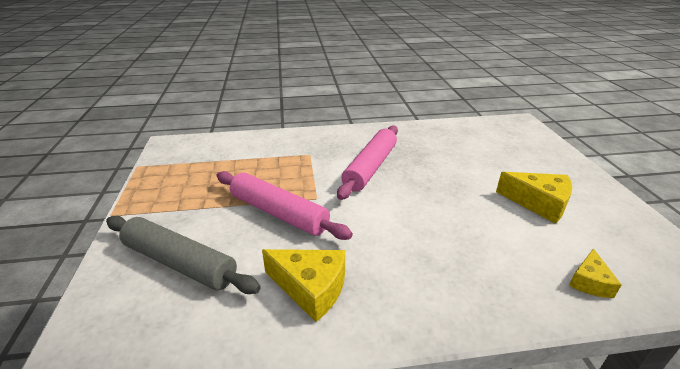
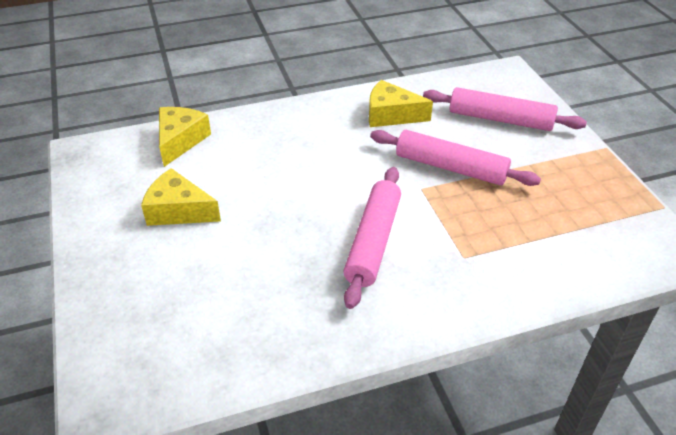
camera: 170 degrees right, 10 degrees up
grey rolling pin [106,216,261,294] -> pink rolling pin [423,87,587,131]
yellow cheese [569,249,622,298] -> yellow cheese [159,107,211,167], size x1.68

